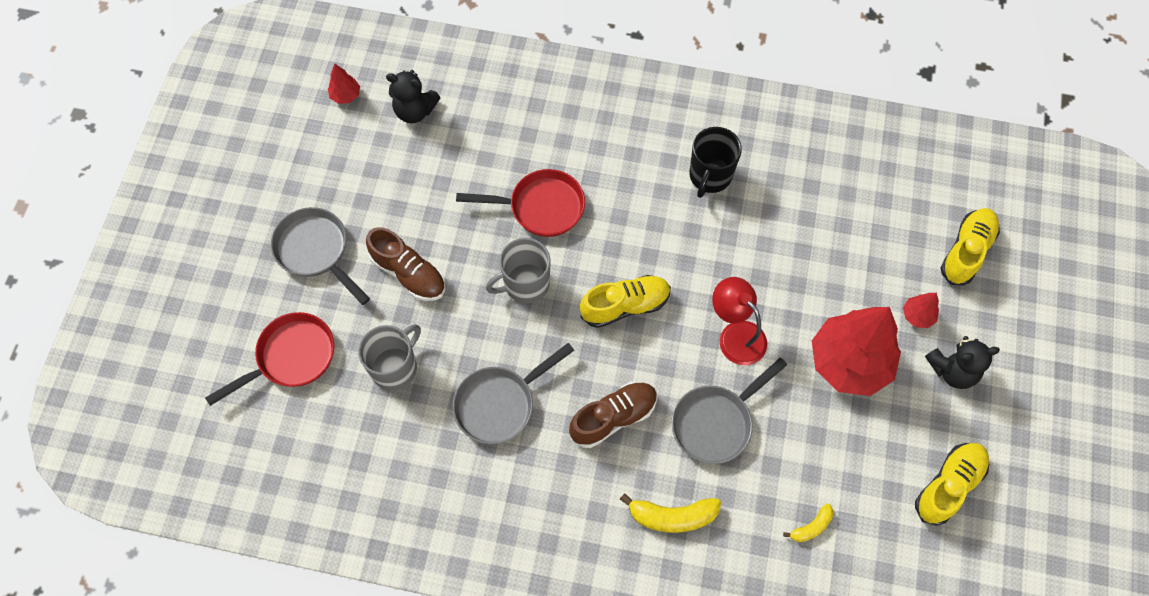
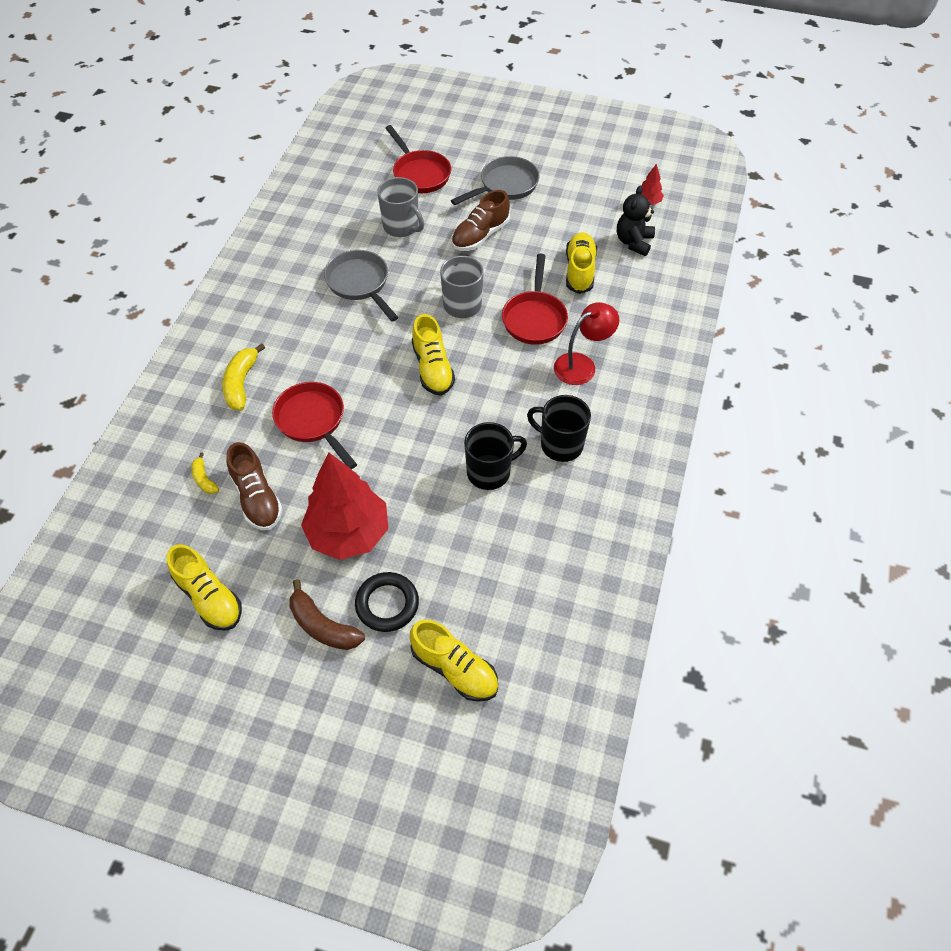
camera: 95 degrees right, 10 degrees down
brown shoe [569,382,658,448] -> brown shoe moved to [227,442,283,530]
grey pan [672,358,787,464] -> red pan [272,382,357,469]
red lamp [712,277,767,365] -> red lamp moved to [554,302,619,385]
red tree [903,293,939,328] -> black ring [355,572,419,632]
black teddy bear [925,336,1000,389] -> brown banana [289,579,365,650]
none -> black mug [464,422,527,490]
none -> yellow shoe [566,232,597,294]

